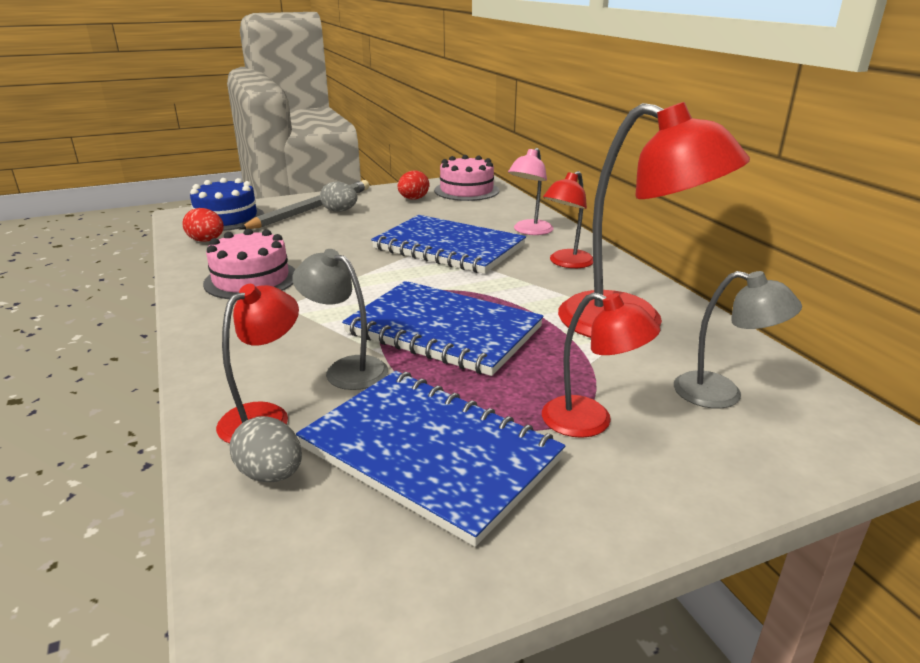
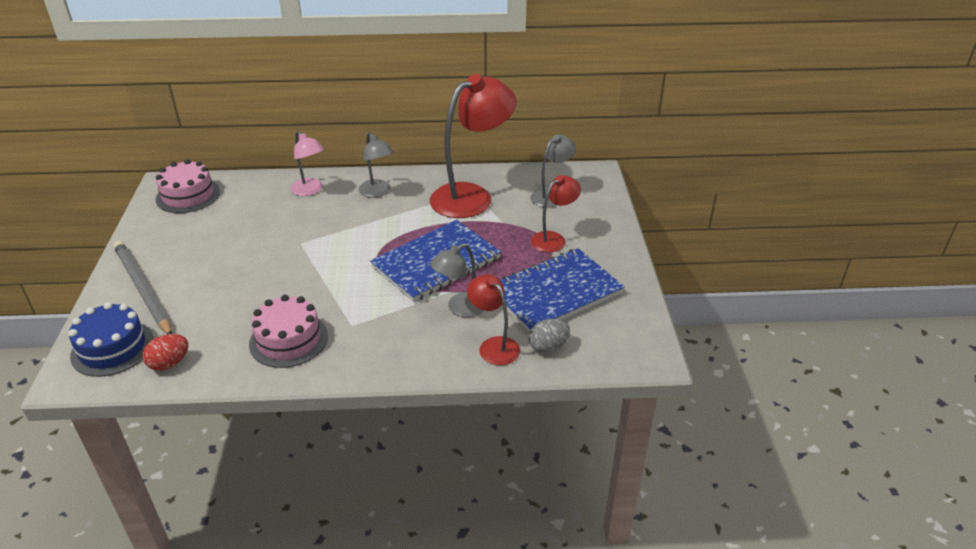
camera: 70 degrees left, 10 degrees up
grey egg [320,182,357,212] -> none
blue notebook [371,215,526,274] -> none
red egg [398,171,429,199] -> none
red lamp [543,171,593,268] -> grey lamp [359,132,393,197]

